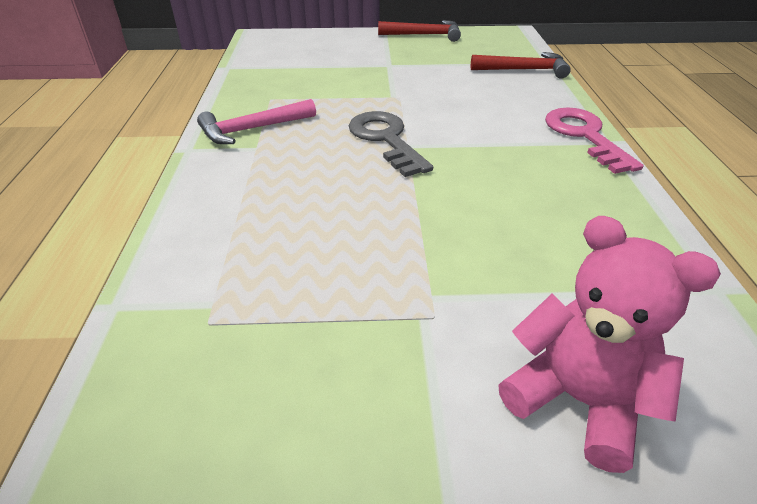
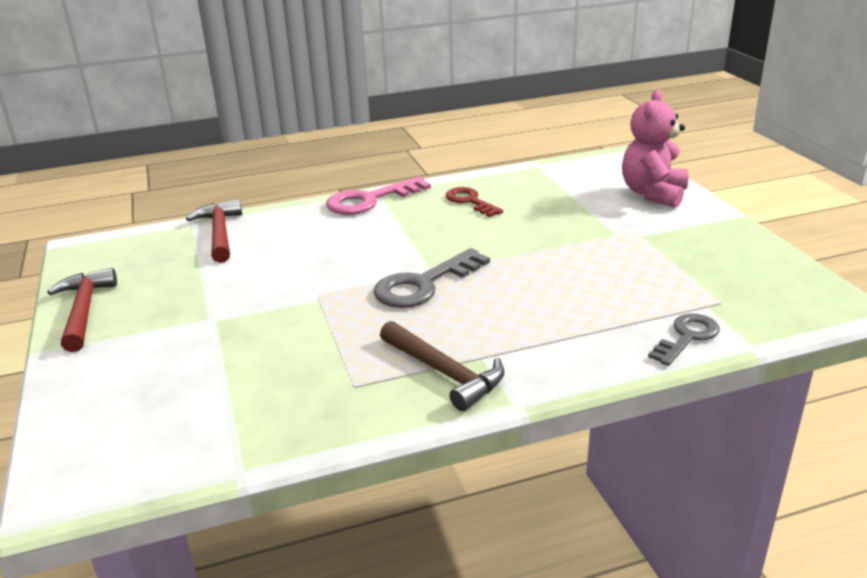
camera: 105 degrees left, 10 degrees down
pink hammer [197,99,316,144] -> brown hammer [380,321,504,411]
none -> red key [446,187,503,217]
none -> grey key [648,313,720,366]

